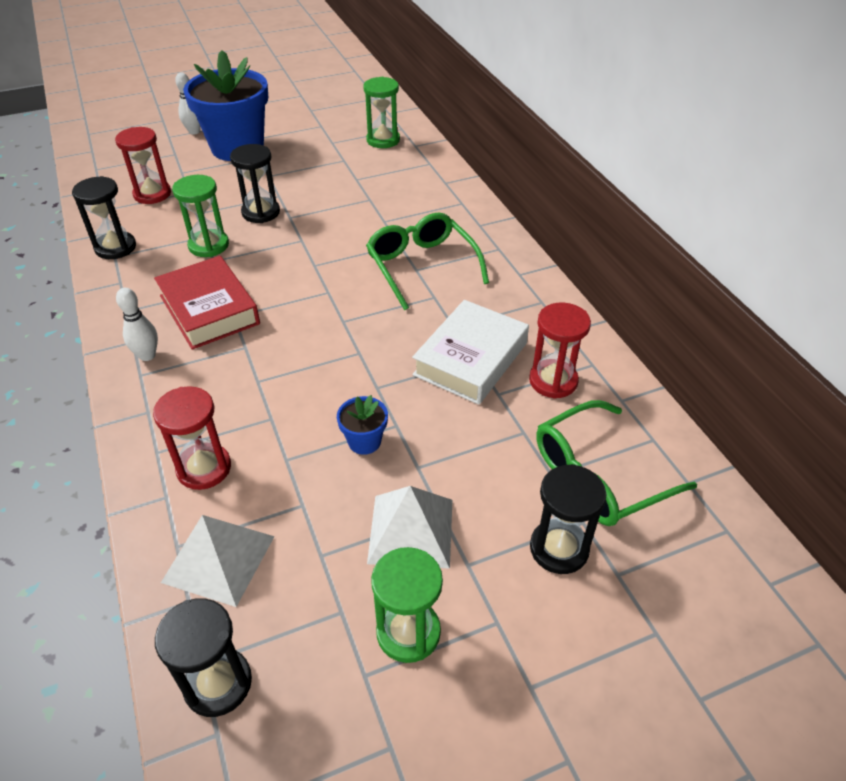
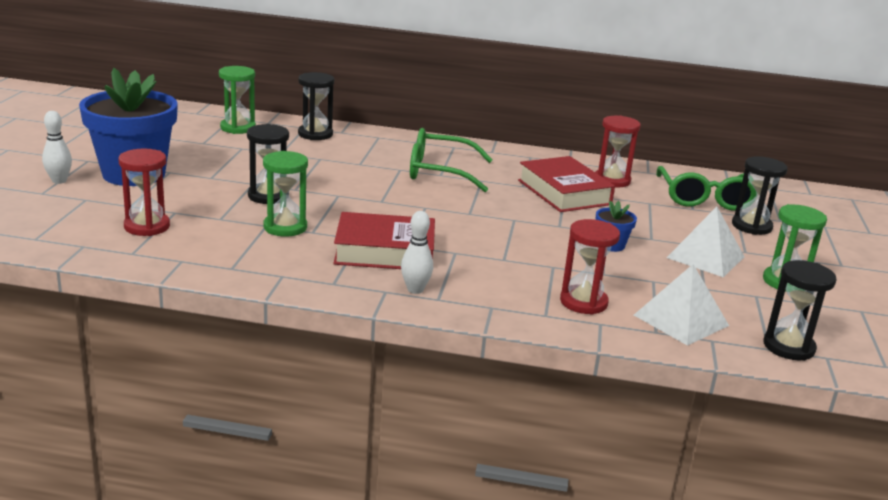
camera: 60 degrees left, 20 degrees down
black hourglass [72,176,136,259] -> black hourglass moved to [298,72,334,140]
white book [412,300,529,405] -> red book [518,156,615,212]

